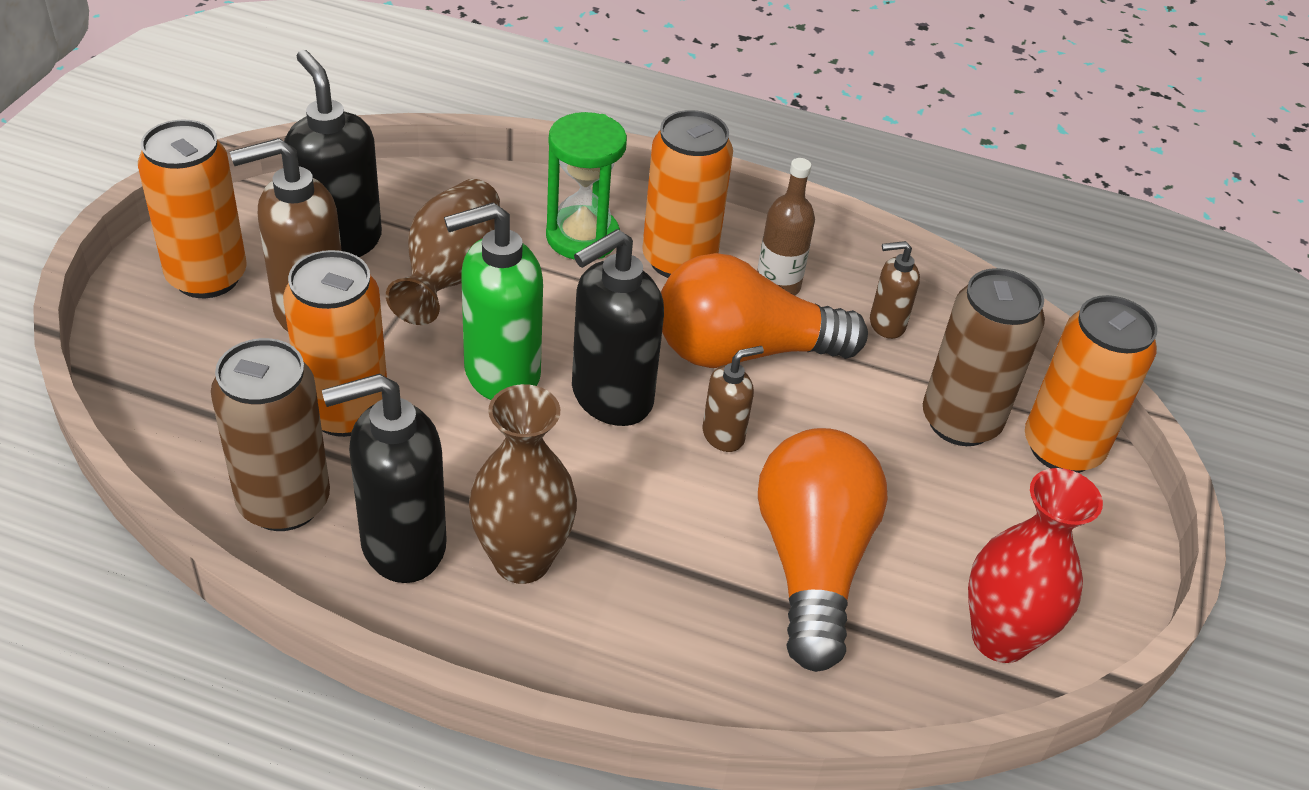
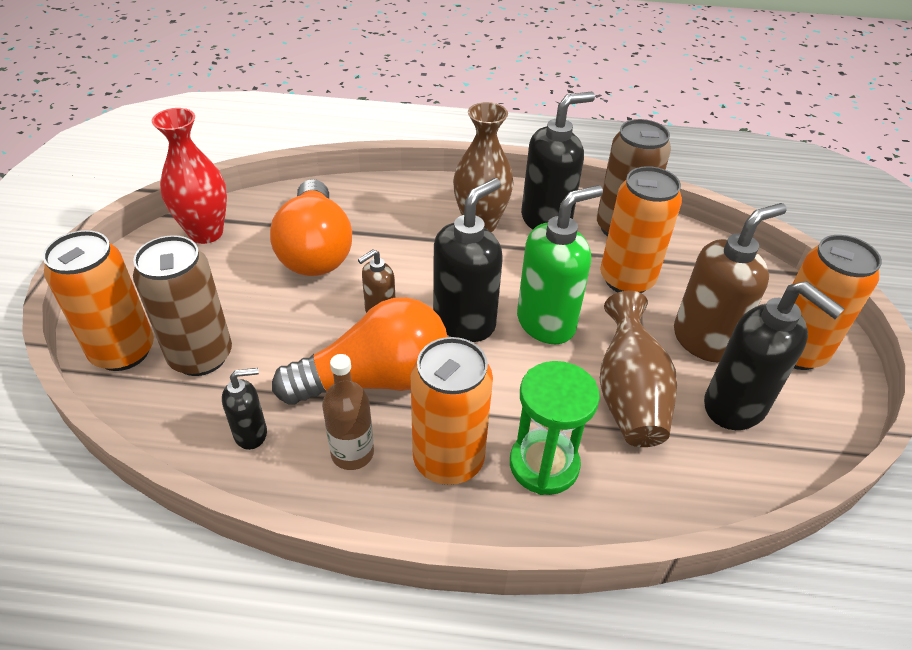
camera: 170 degrees right, 0 degrees up
brown soap dispenser [870,241,920,339] -> black soap dispenser [222,368,267,450]

